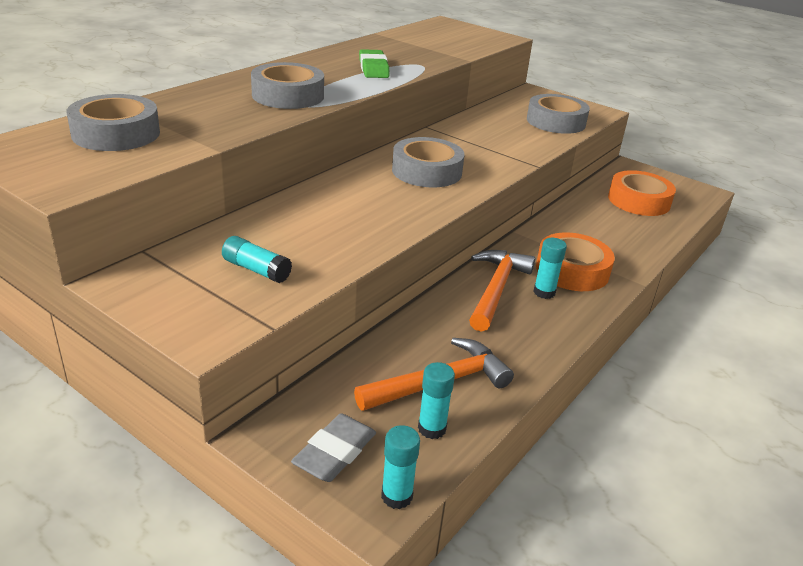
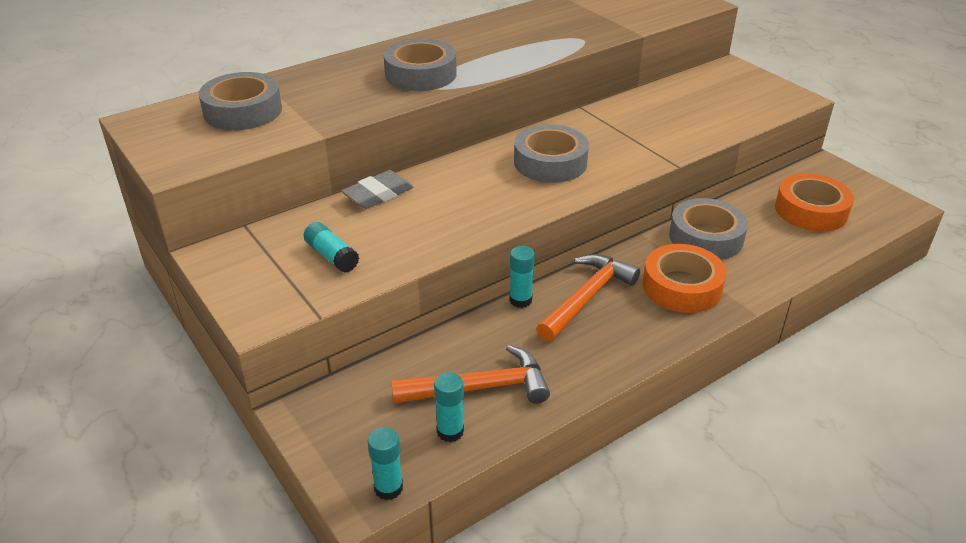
camera: 20 degrees right, 5 degrees up
grey eraser [291,413,376,482] -> grey eraser moved to [341,170,414,209]
green eraser [359,49,390,78] -> none
grey tape [527,94,590,134] -> grey tape moved to [669,198,748,260]
turquoise glue stick [533,238,567,299] -> turquoise glue stick moved to [509,246,535,308]

